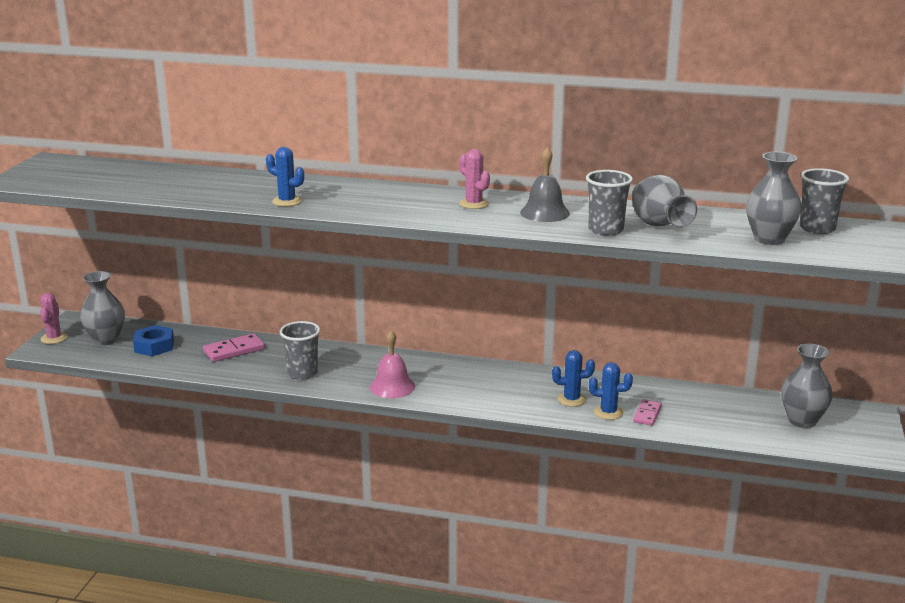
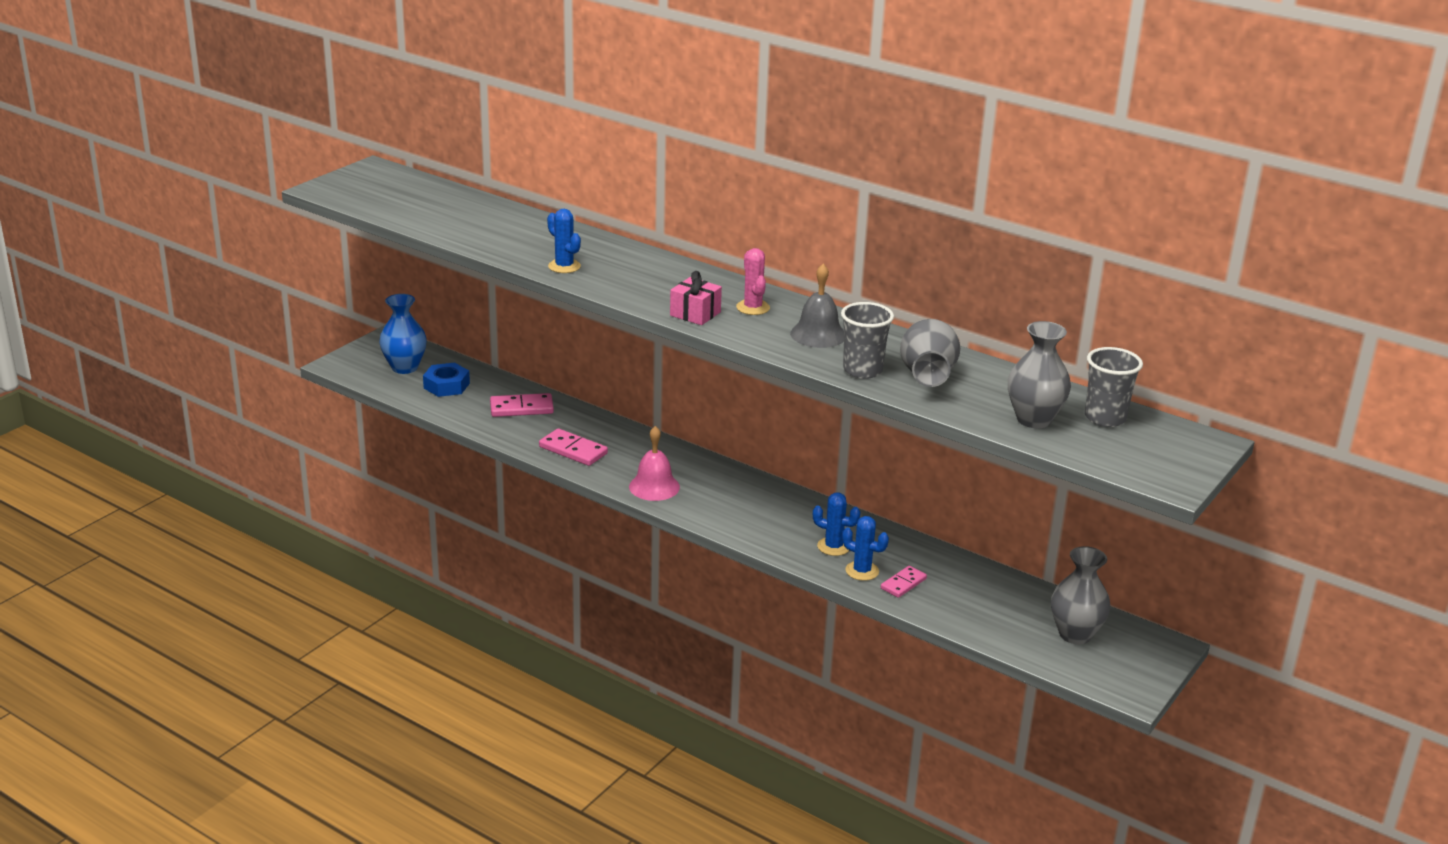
camera: 20 degrees right, 5 degrees up
pink cactus [40,293,68,344] -> none
grey vase [80,271,125,345] -> blue vase [379,294,427,374]
grey cup [280,321,320,380] -> pink domino [539,428,608,466]
none -> pink gift [670,271,722,325]

